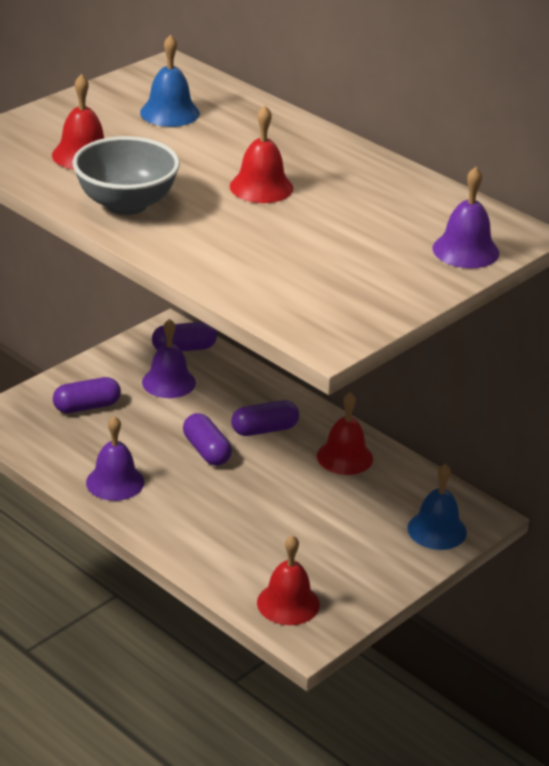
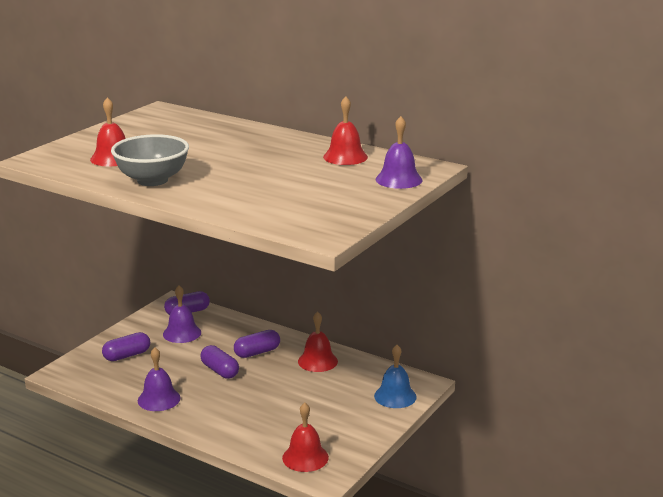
camera: 10 degrees left, 10 degrees down
blue bell [140,34,200,127] -> none
red bell [230,106,293,203] -> red bell moved to [323,96,368,165]

